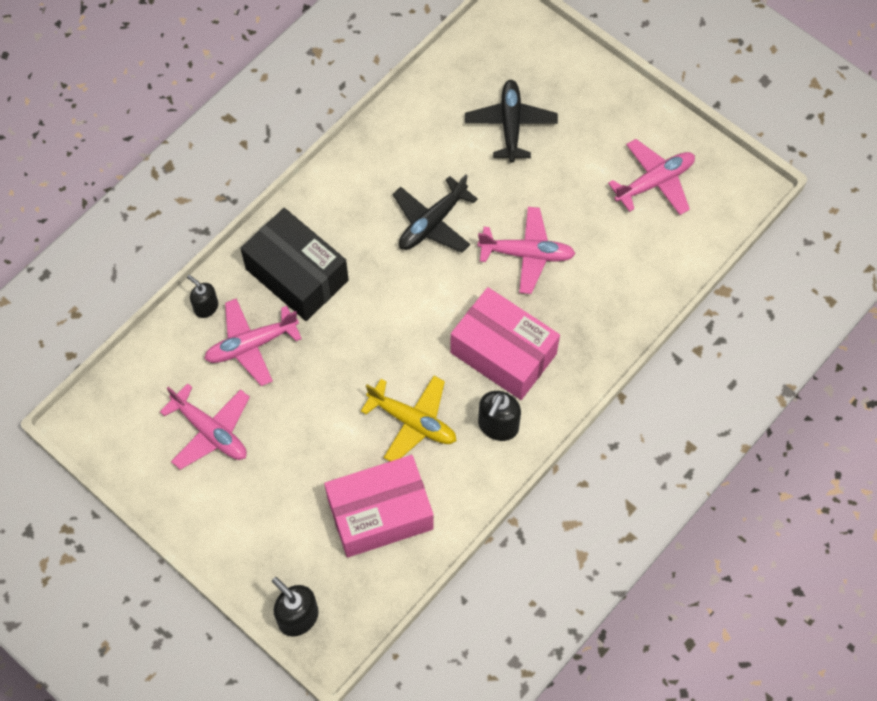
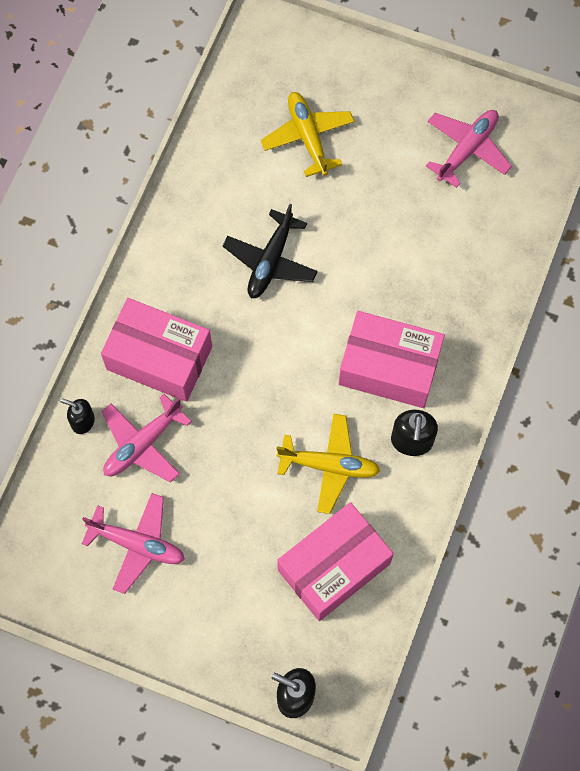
camera: 20 degrees left, 5 degrees up
black box [240,208,349,321] -> pink box [101,298,212,402]
black plane [465,80,558,163] -> yellow plane [261,92,354,177]
pink plane [478,207,576,294] -> none

